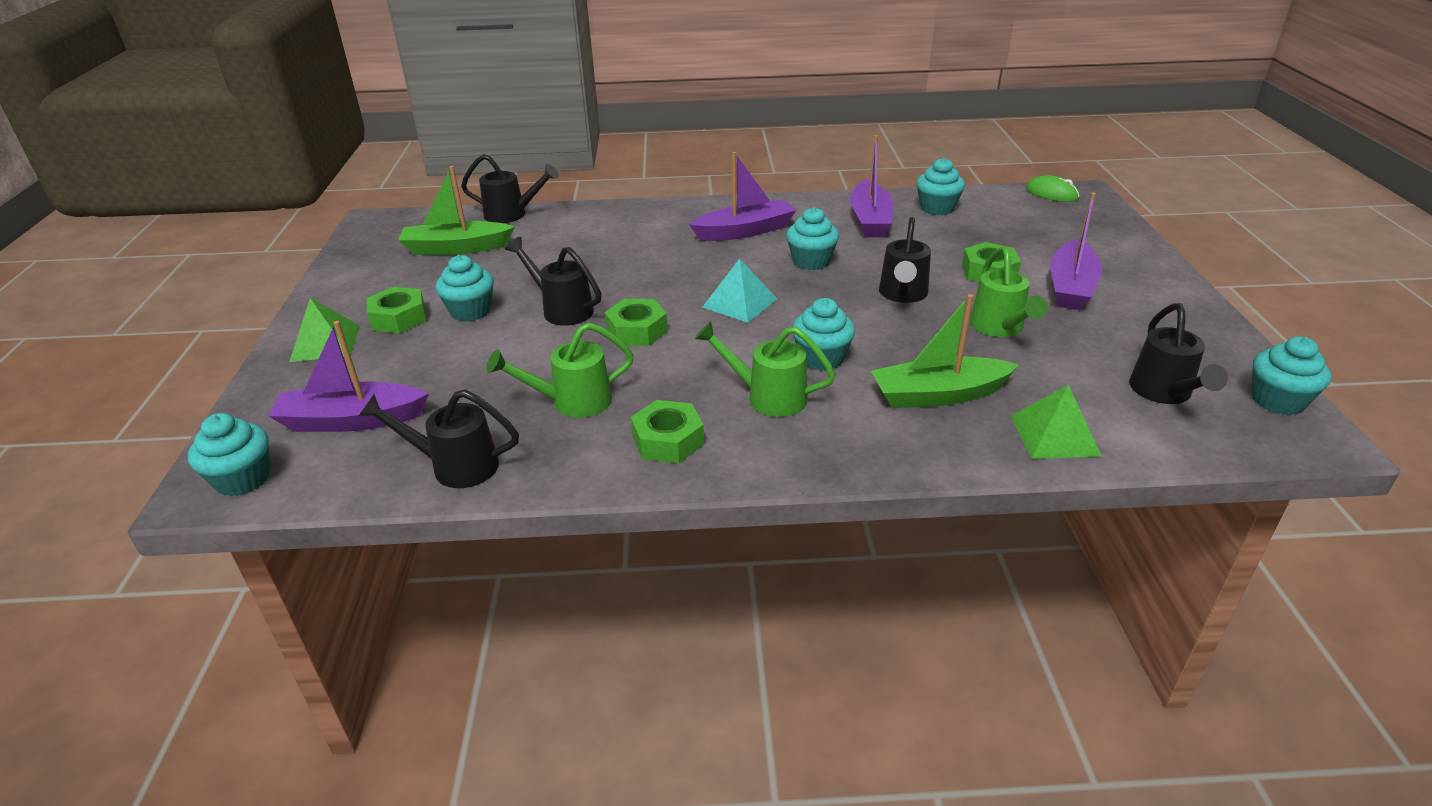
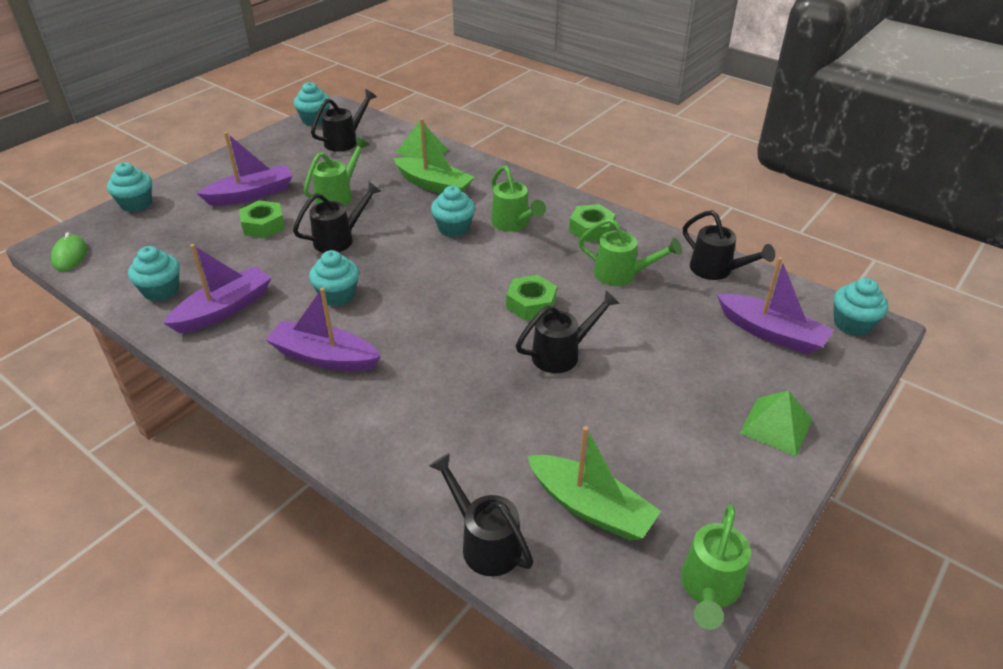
camera: 140 degrees left, 5 degrees up
green nut [367,287,426,333] -> none
turquoise cupcake [435,255,494,322] -> turquoise cupcake moved to [107,162,152,212]
black watering can [505,237,601,326] -> black watering can turned 105 degrees counterclockwise [516,290,620,373]
turquoise pyramid [702,259,777,323] -> none
none -> green watering can [681,505,751,630]

